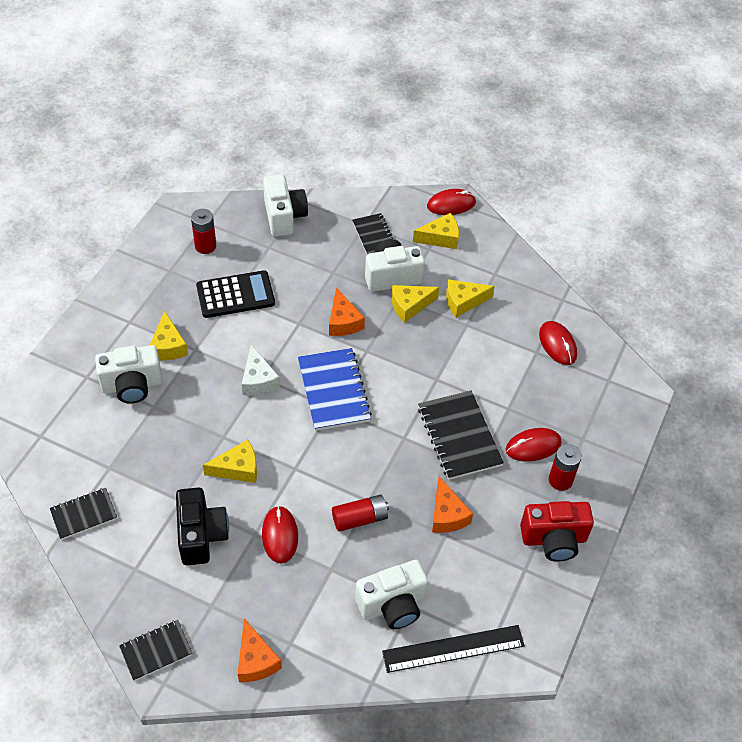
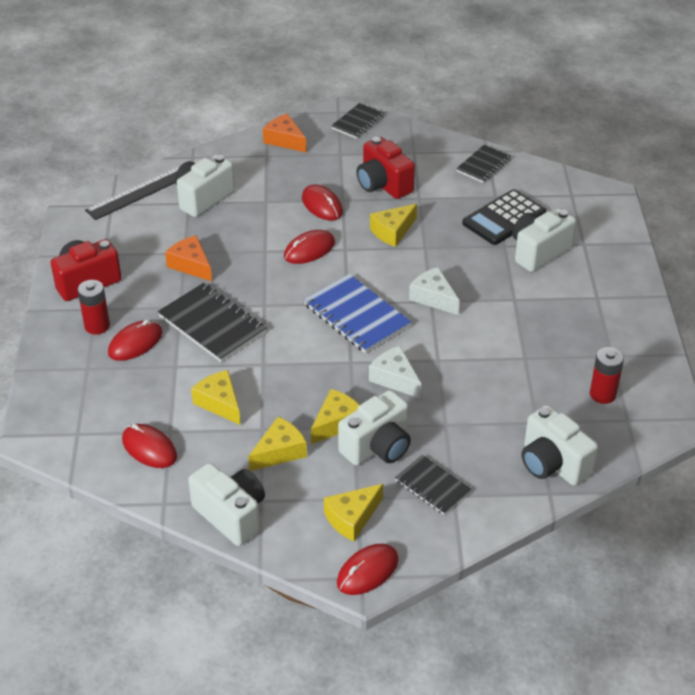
camera: 155 degrees right, 10 degrees down
yellow cheese [150,311,188,361] -> yellow cheese moved to [191,370,241,425]
black camera [176,487,229,565] -> red camera [356,137,415,199]
black calculator [196,270,275,318] -> black calculator moved to [462,189,546,245]
orange cheese [329,288,365,336] -> white cheese [369,346,421,399]
red battery [332,495,389,532] -> none
none -> white camera [188,463,265,546]
none -> red mouse [284,230,335,264]

